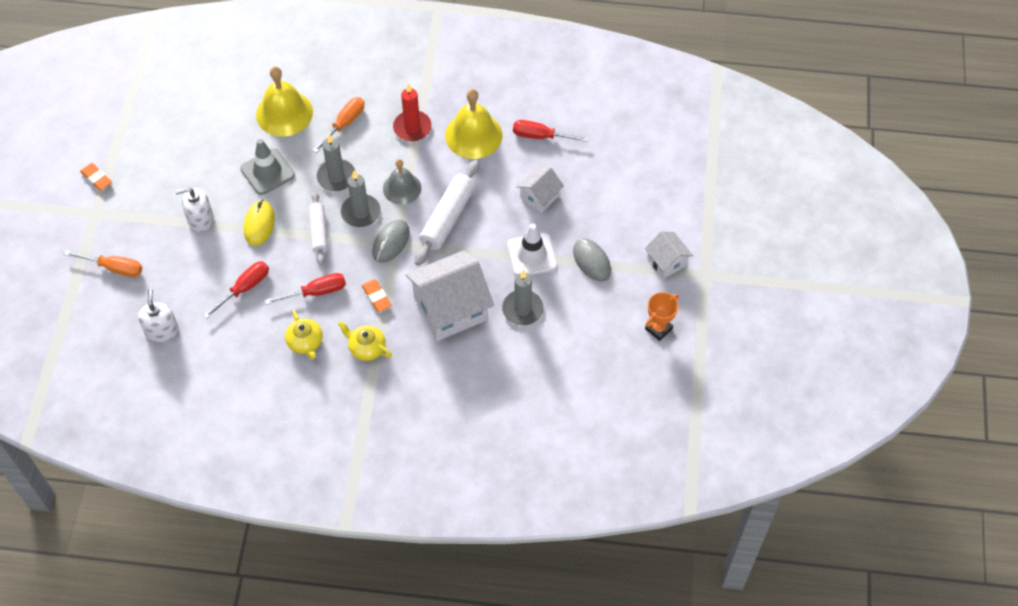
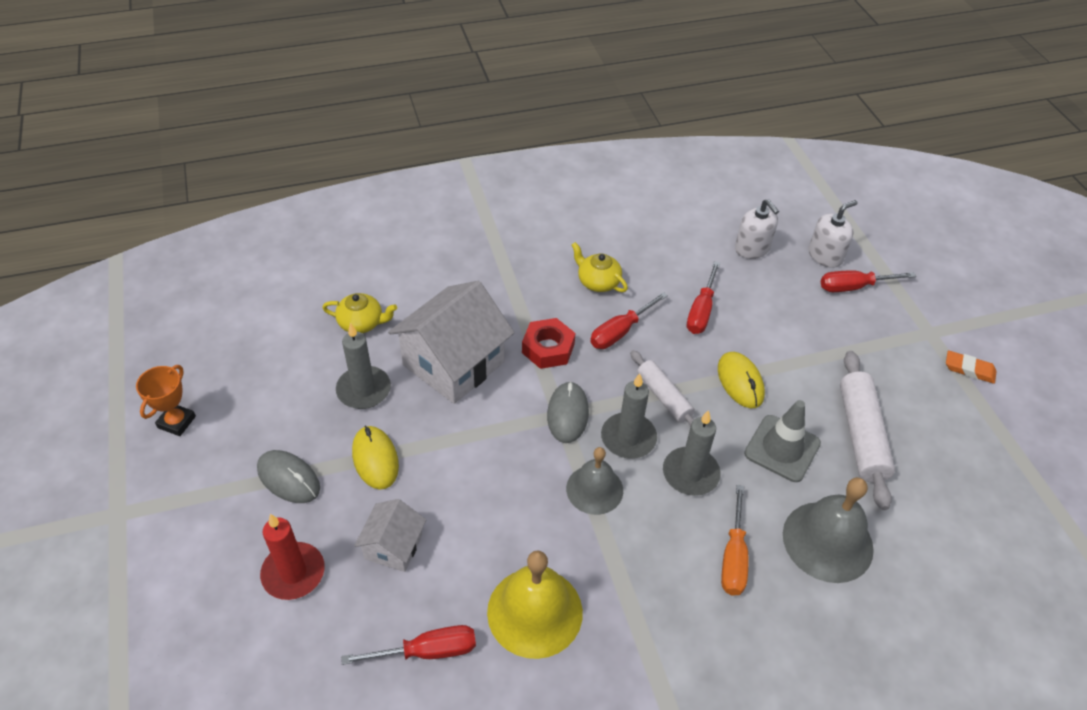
camera: 155 degrees right, 10 degrees down
orange screwdriver [64,250,142,277] -> red screwdriver [821,270,916,292]
white soap dispenser [175,187,214,232] -> white soap dispenser moved to [809,200,858,268]
yellow bell [256,66,313,137] -> grey bell [783,477,874,583]
yellow teapot [338,321,392,361] -> yellow teapot moved to [322,293,397,333]
orange eraser [362,279,392,312] -> red nut [522,318,575,369]
red candle [393,83,431,141] -> red candle moved to [260,514,325,600]
white rolling pin [415,160,479,266] -> white rolling pin moved to [840,351,895,510]
white traffic cone [507,223,557,275] -> yellow mouse [352,425,399,490]
white house [645,231,693,279] -> none

